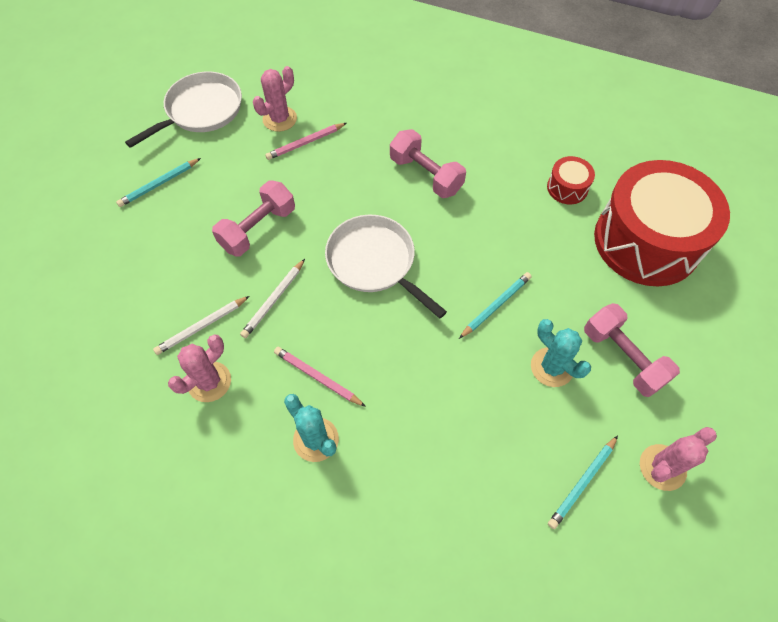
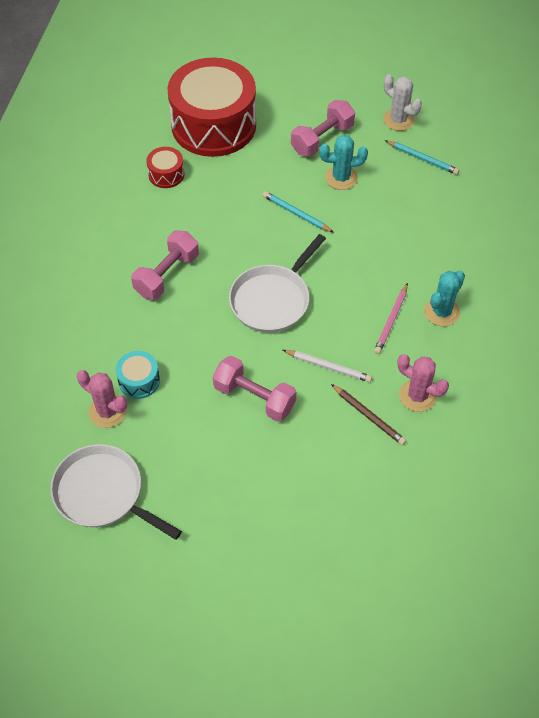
camera: 100 degrees left, 5 degrees down
turquoise pencil [116,158,201,207] -> none
white pencil [153,296,250,355] -> brown pencil [331,384,406,445]
pink pencil [265,123,347,160] -> turquoise drum [116,351,160,399]
turquoise cactus [531,319,591,387] -> turquoise cactus turned 45 degrees clockwise [319,135,368,190]
pink cactus [640,427,717,491] -> white cactus [383,74,422,131]

